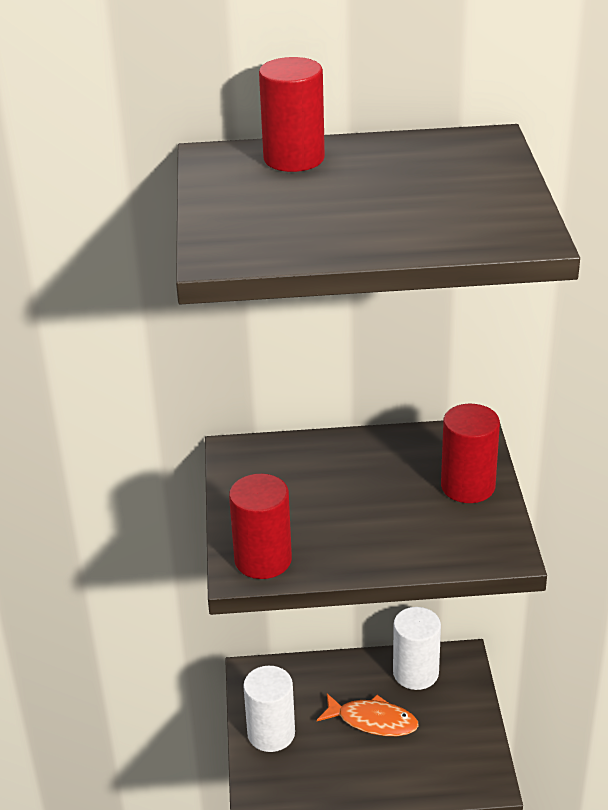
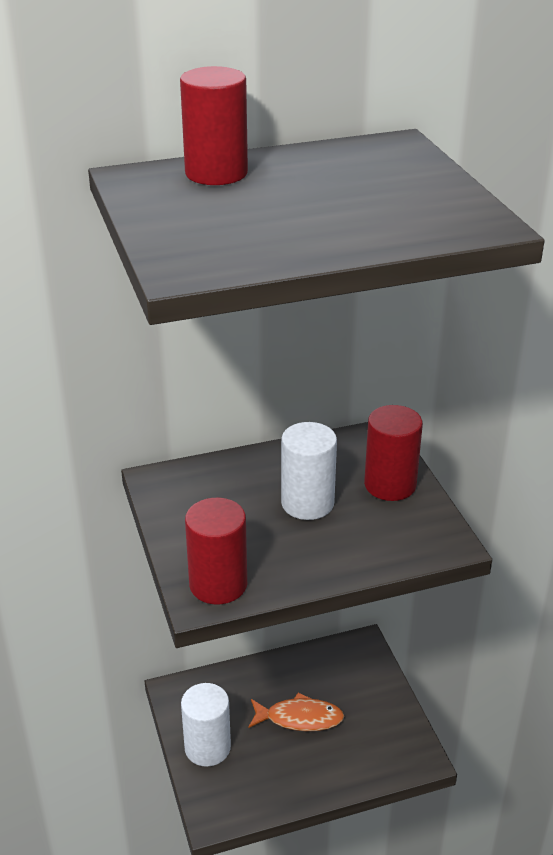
camera: 15 degrees left, 0 degrees up
white cylinder [393,607,441,690] -> white cylinder moved to [281,422,337,520]

